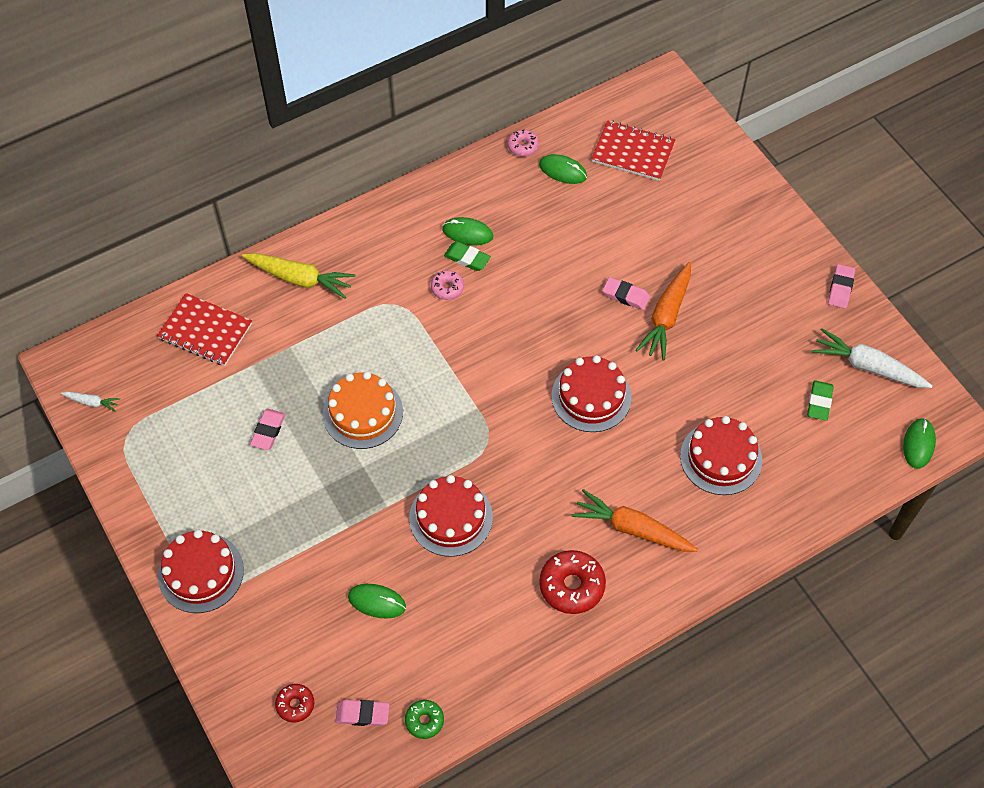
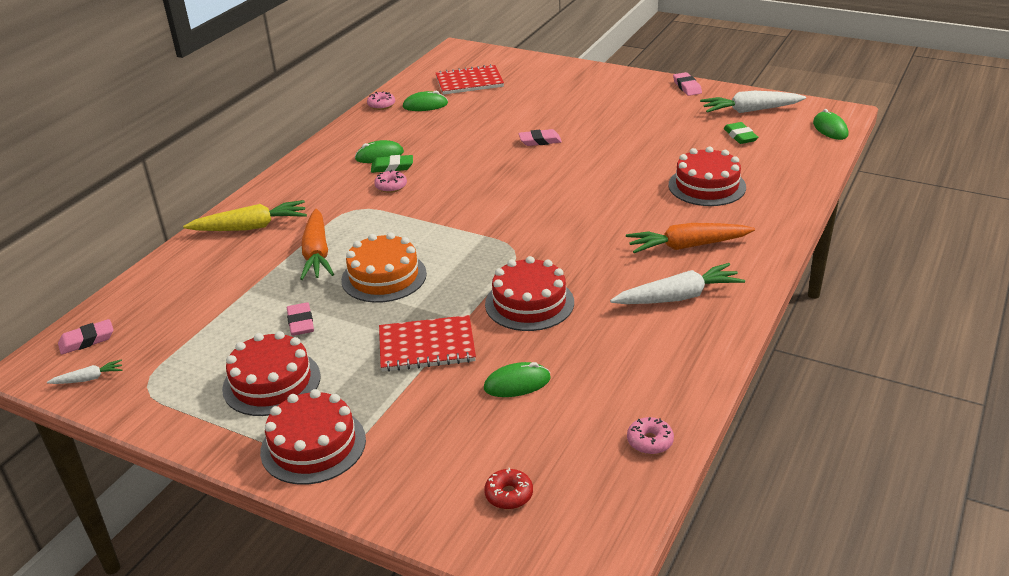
camera: 30 degrees left, 25 degrees down
red notebook [157,293,252,366] -> red notebook moved to [379,315,476,372]
pink eraser [336,700,390,726] -> pink eraser moved to [58,319,114,355]
green donut [405,700,444,739] -> pink donut [627,417,674,454]
red donut [539,550,606,614] -> white carrot [610,263,745,304]
red cake [552,355,631,432] -> red cake moved to [222,331,321,416]
orange carrot [636,262,691,360] -> orange carrot moved to [300,209,334,280]

